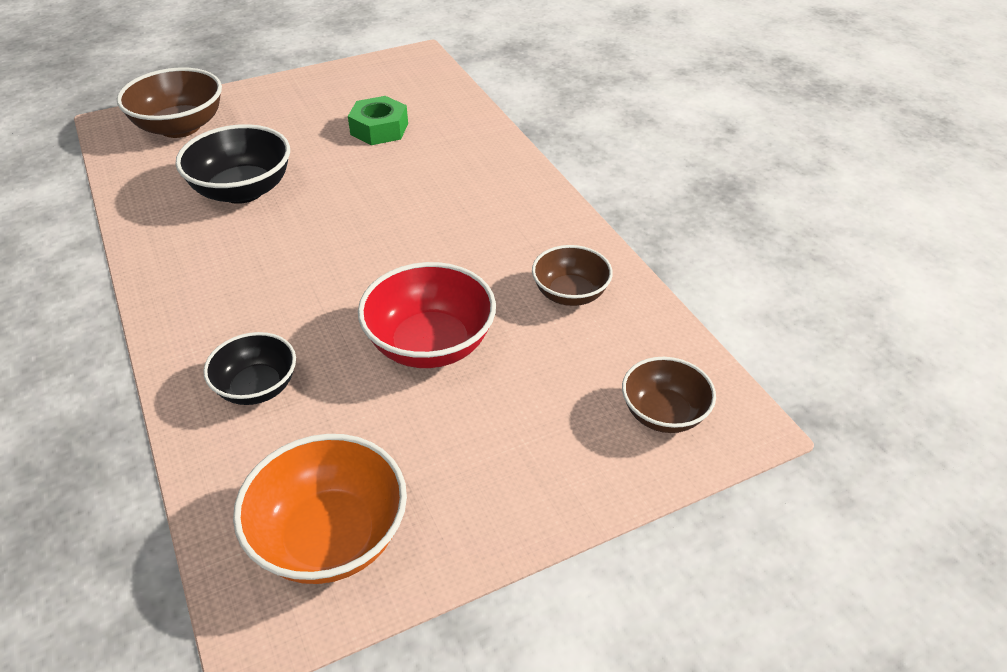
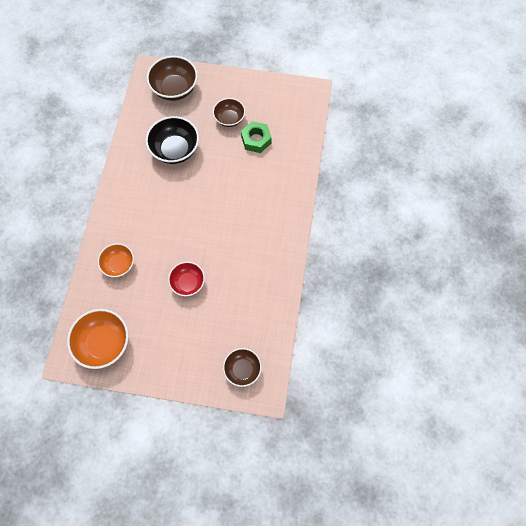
camera: 35 degrees right, 25 degrees up
black bowl [203,332,296,405] -> orange bowl [98,243,134,277]
red bowl [358,262,496,368] -> red bowl [168,262,205,296], size x0.63
brown bowl [532,245,613,306] -> brown bowl moved to [213,98,245,127]

